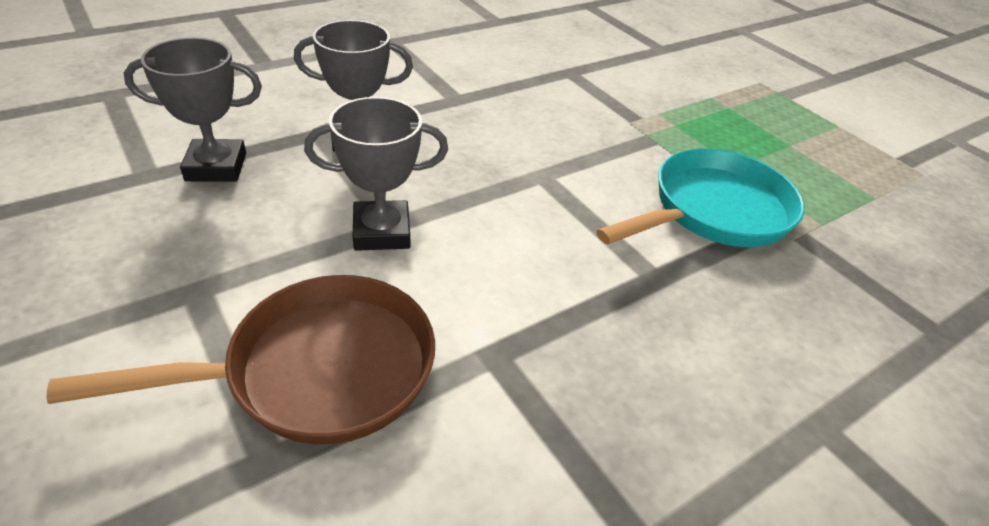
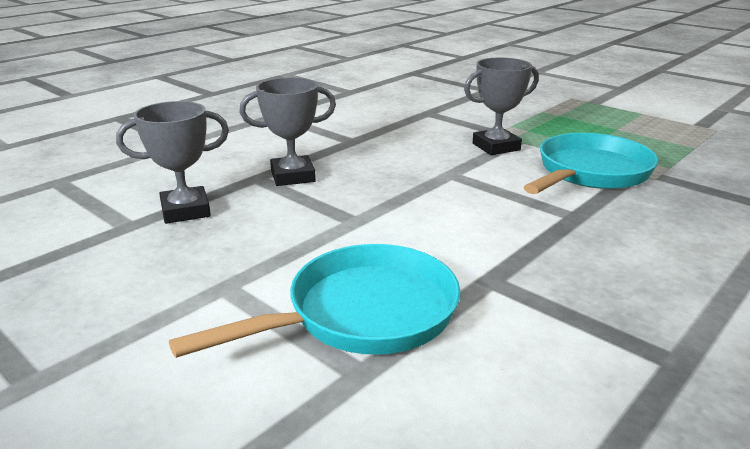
camera: 10 degrees left, 15 degrees down
brown pan [47,275,435,444] -> turquoise pan [169,244,461,358]
grey trophy [304,97,448,251] -> grey trophy moved to [464,58,539,155]

